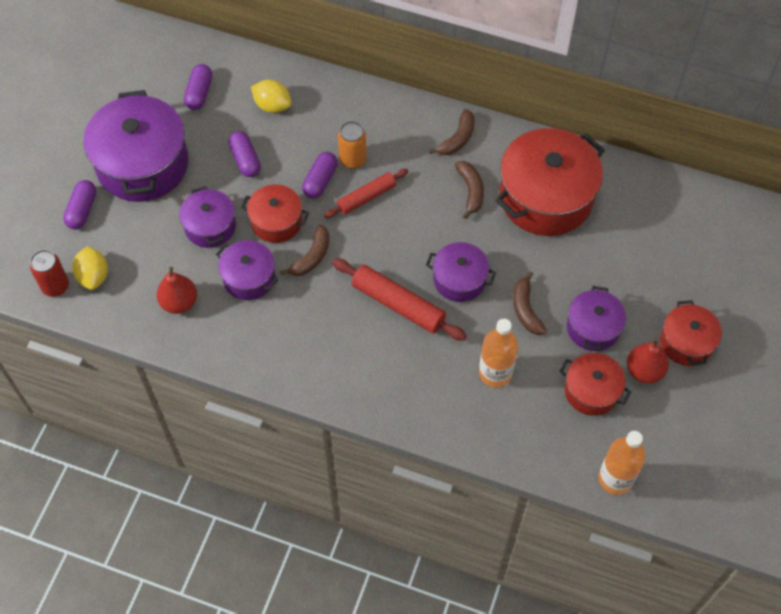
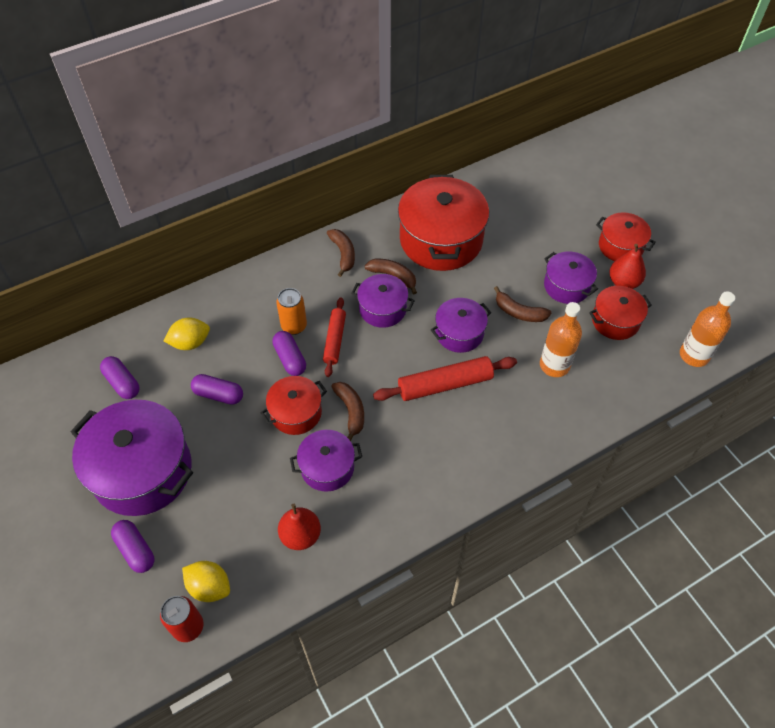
camera: 50 degrees left, 5 degrees down
purple pot [179,186,236,248] -> purple pot moved to [351,274,415,328]

